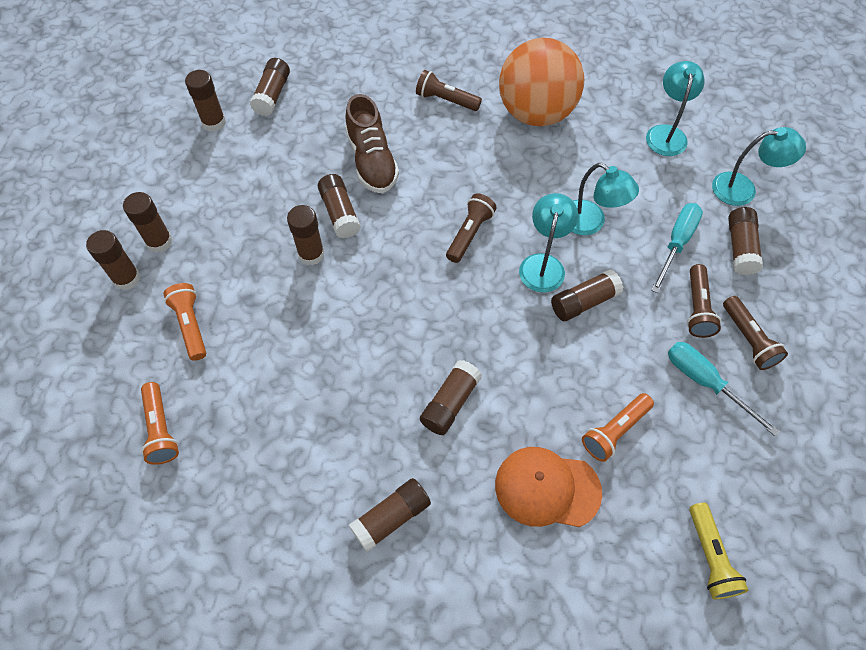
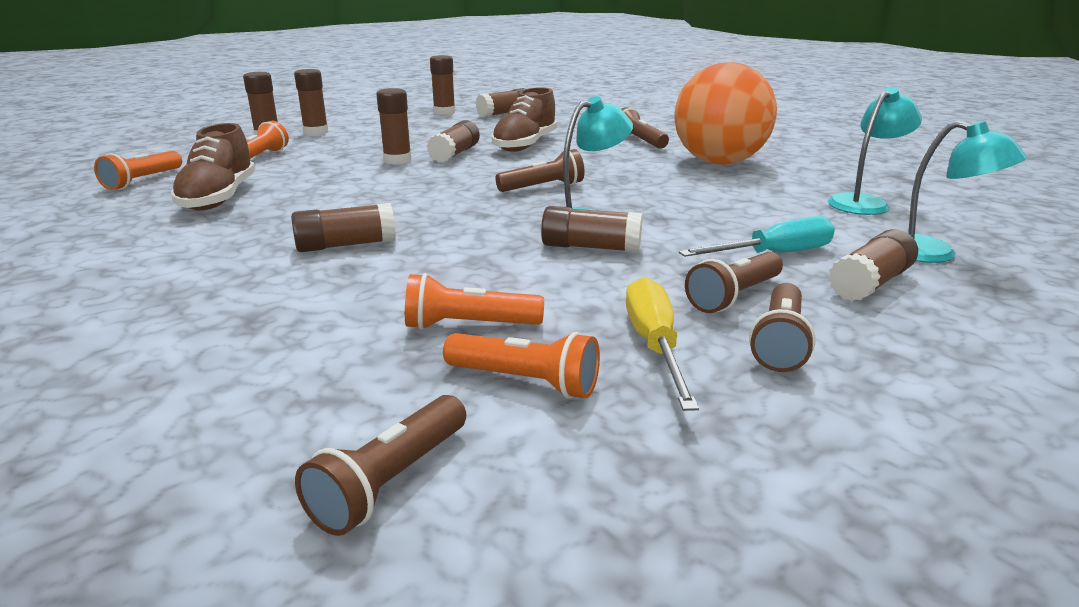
camera: 40 degrees right, 35 degrees down
brown glue stick [349,478,431,552] -> none
orange cap [495,447,602,527] -> none
turquoise lamp [571,163,639,235] -> none
turquoise screwdriver [668,342,779,436] -> yellow screwdriver [626,277,699,411]
yellow flashlight [689,502,748,599] -> brown flashlight [295,395,466,536]
none -> brown shoe [171,123,256,211]
none -> orange flashlight [443,332,600,399]

